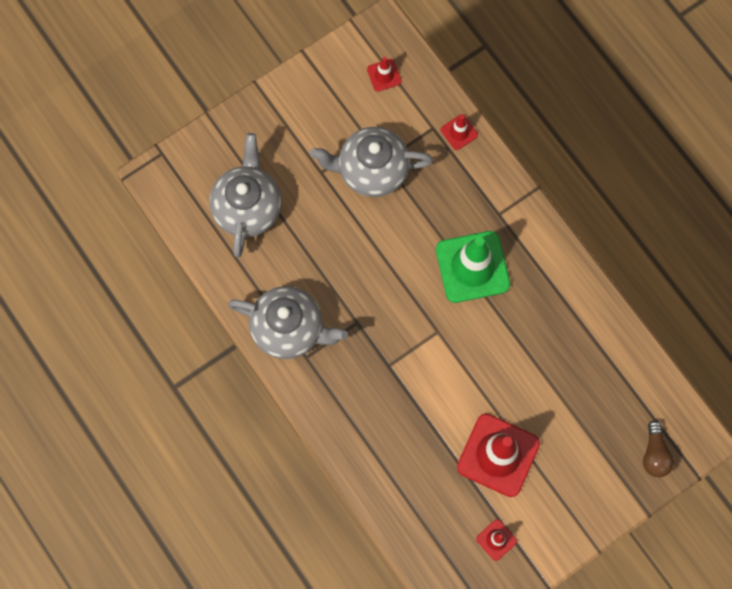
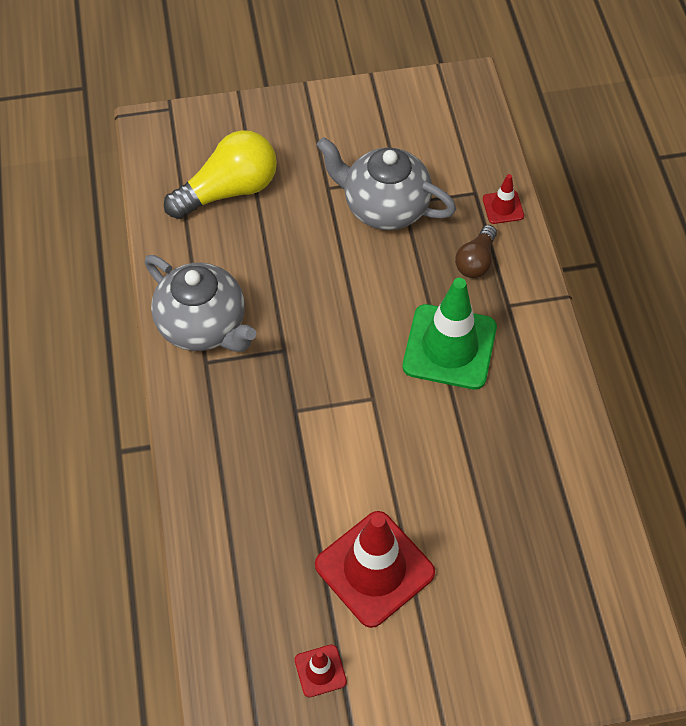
camera: 25 degrees right, 15 degrees down
grey teapot [209,133,281,257] -> yellow light bulb [164,130,277,219]
red traffic cone [367,57,402,92] -> none
brown light bulb [643,420,674,477] -> brown light bulb moved to [455,225,497,278]

